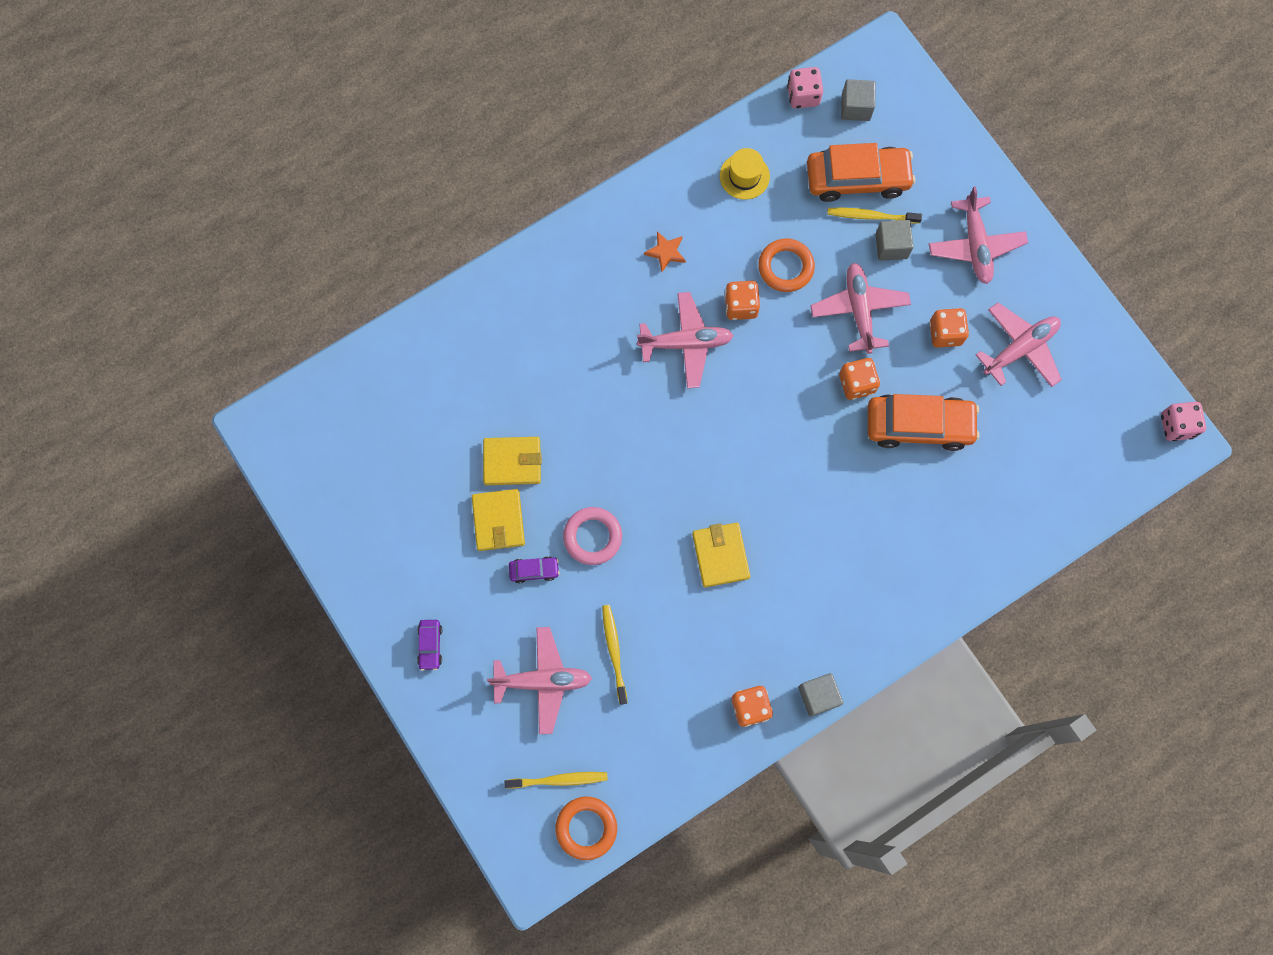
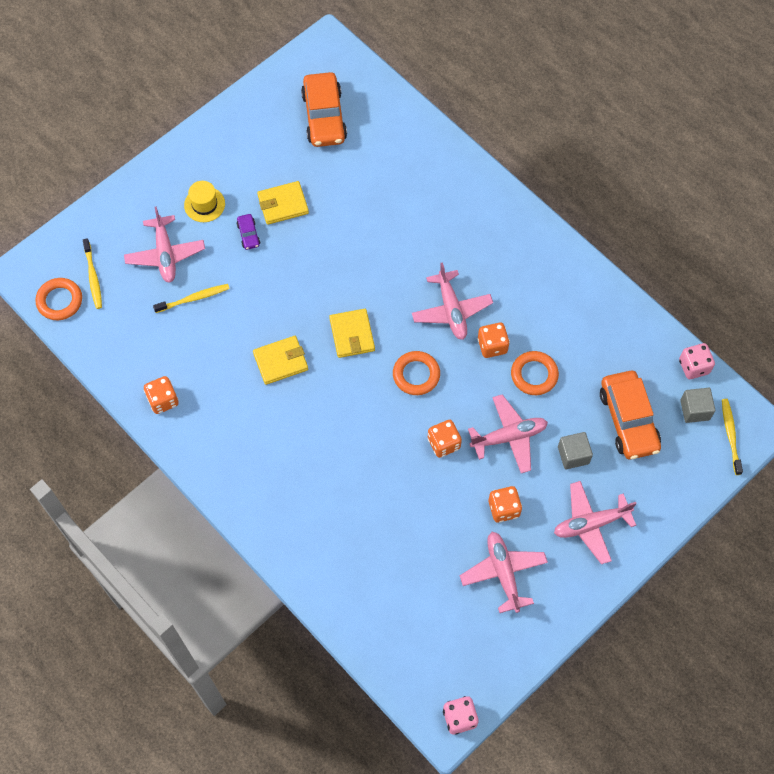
camera: 80 degrees right, 10 degrees down
purple car [417,620,442,671] -> none
yellow wallet [483,437,542,485] -> yellow wallet moved to [329,309,375,358]
pink ring [563,507,622,565] -> none
orange star [644,231,686,272] -> none
yellow hat [720,148,770,200] -> yellow hat moved to [184,181,225,222]
grey cube [798,673,843,717] -> none
yellow toothbrush [827,208,922,224] -> yellow toothbrush moved to [722,399,743,475]
orange car [868,394,980,451] -> orange car moved to [301,72,347,147]
pink plane [976,303,1062,387] -> pink plane turned 150 degrees counterclockwise [460,532,548,613]
none -> orange ring [393,351,440,395]

